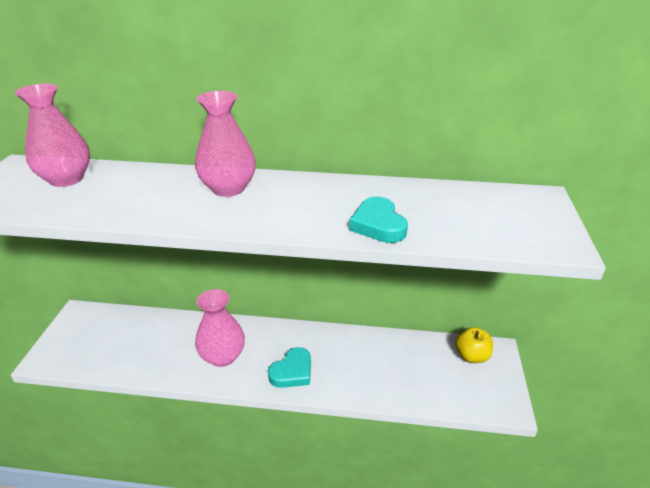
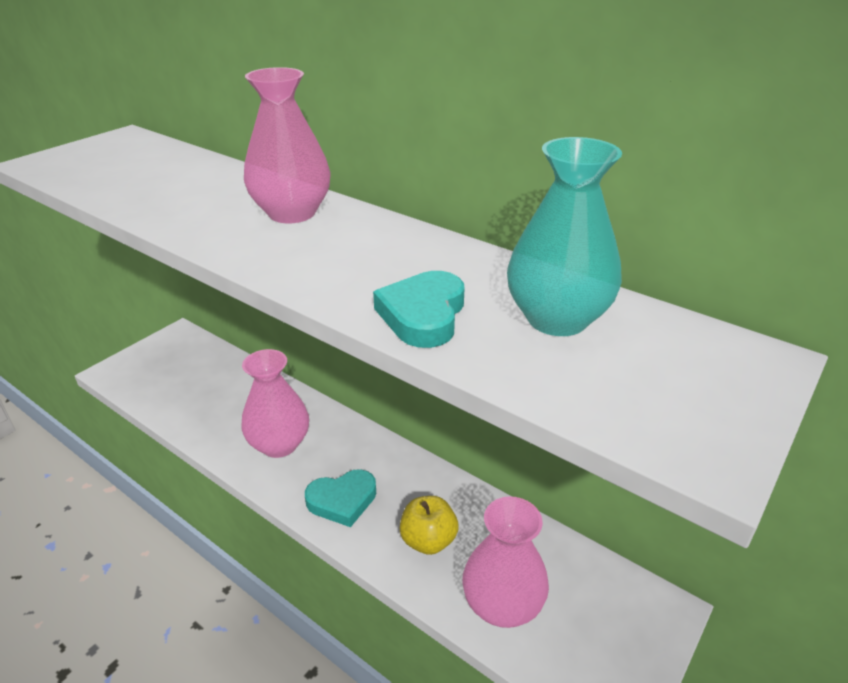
camera: 30 degrees right, 0 degrees up
pink vase [15,84,90,187] -> pink vase moved to [462,496,549,628]
yellow apple [455,327,493,363] -> yellow apple moved to [400,496,459,555]
none -> turquoise vase [507,137,622,336]

